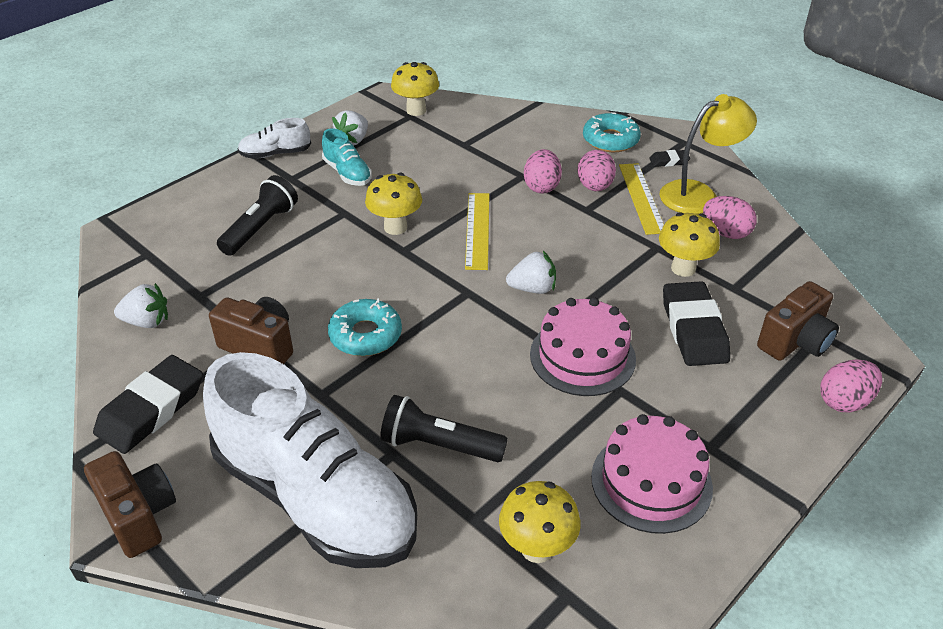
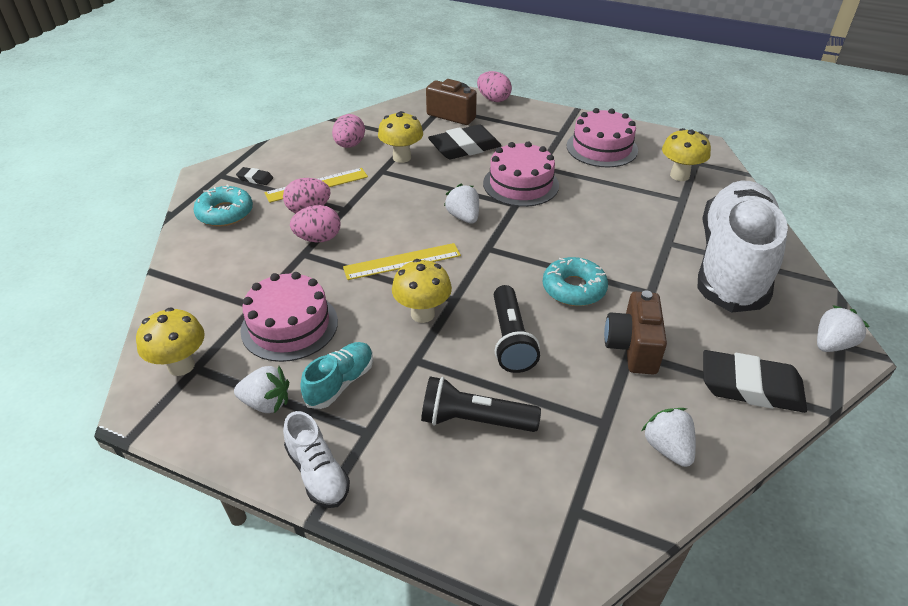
camera: 110 degrees left, 0 degrees up
brown camera [84,451,176,558] -> white strawberry [817,305,870,352]
black flashlight [380,395,508,462] -> black flashlight moved to [494,285,540,373]
black eraser [649,150,690,167] -> black eraser turned 45 degrees counterclockwise [236,167,273,185]
yellow lamp [660,94,757,214] -> none
none -> pink cake [240,272,338,362]

